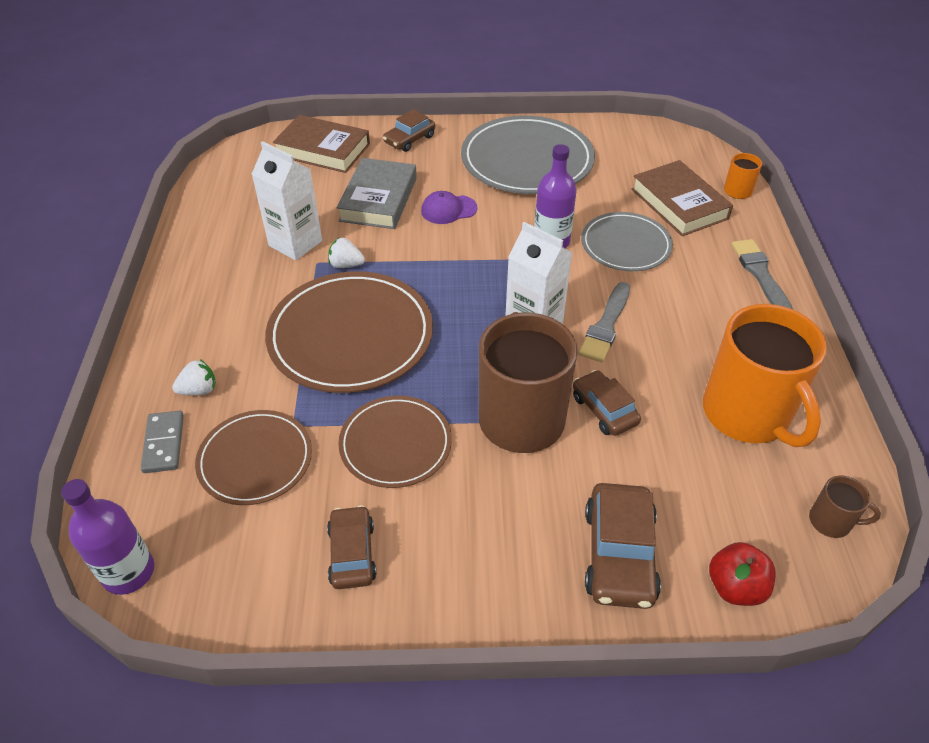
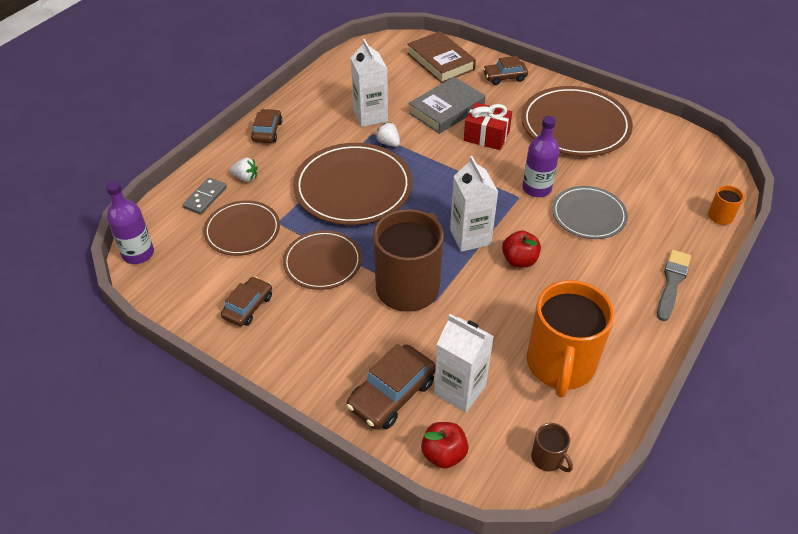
camera: 35 degrees right, 0 degrees up
purple cap [421,191,478,224] -> red gift [464,102,512,150]
grey plate [461,115,595,194] -> brown plate [521,86,633,156]
brown car [573,370,641,436] -> brown car moved to [251,109,283,143]
grey brush [579,282,630,362] -> red apple [502,231,541,268]
brown book [631,160,733,236] -> none
none -> white carton [434,314,494,413]

